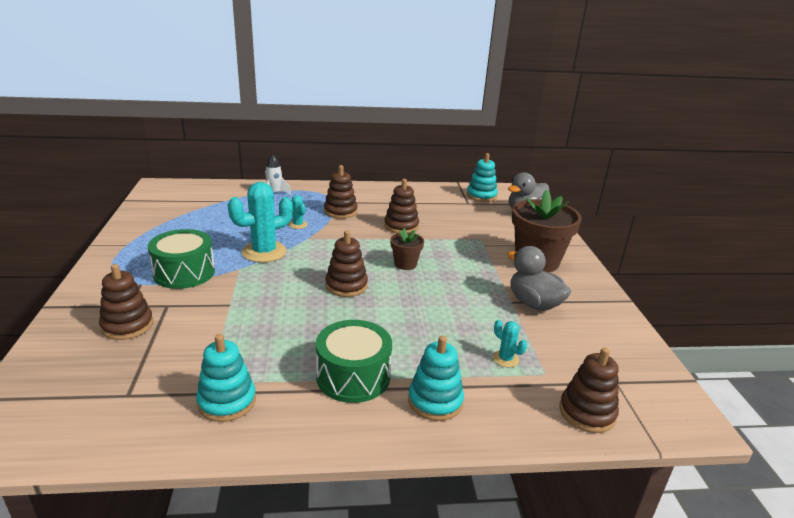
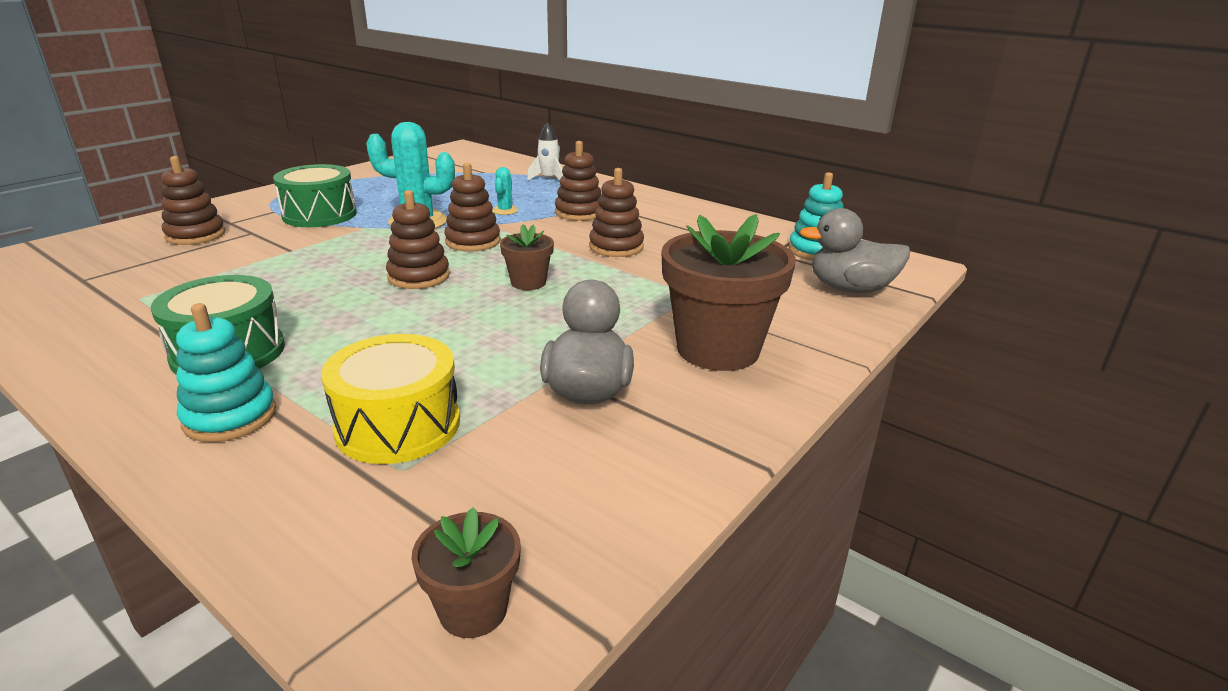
camera: 45 degrees right, 0 degrees up
turquoise stacking toy [196,334,256,422] -> none
turquoise cactus [493,320,527,367] -> yellow drum [321,334,460,464]
brown stacking toy [559,348,619,433] -> brown stacking toy moved to [445,163,501,252]
none -> brown flower pot [411,507,521,638]

